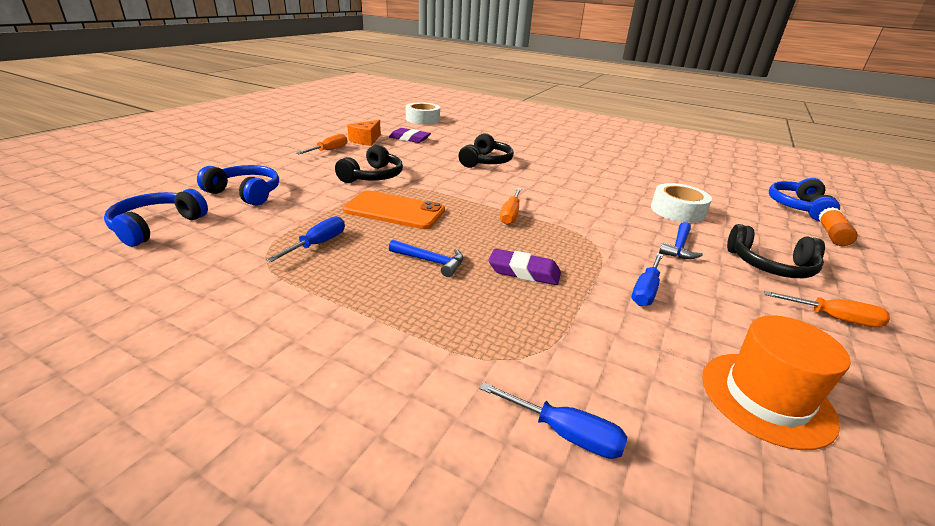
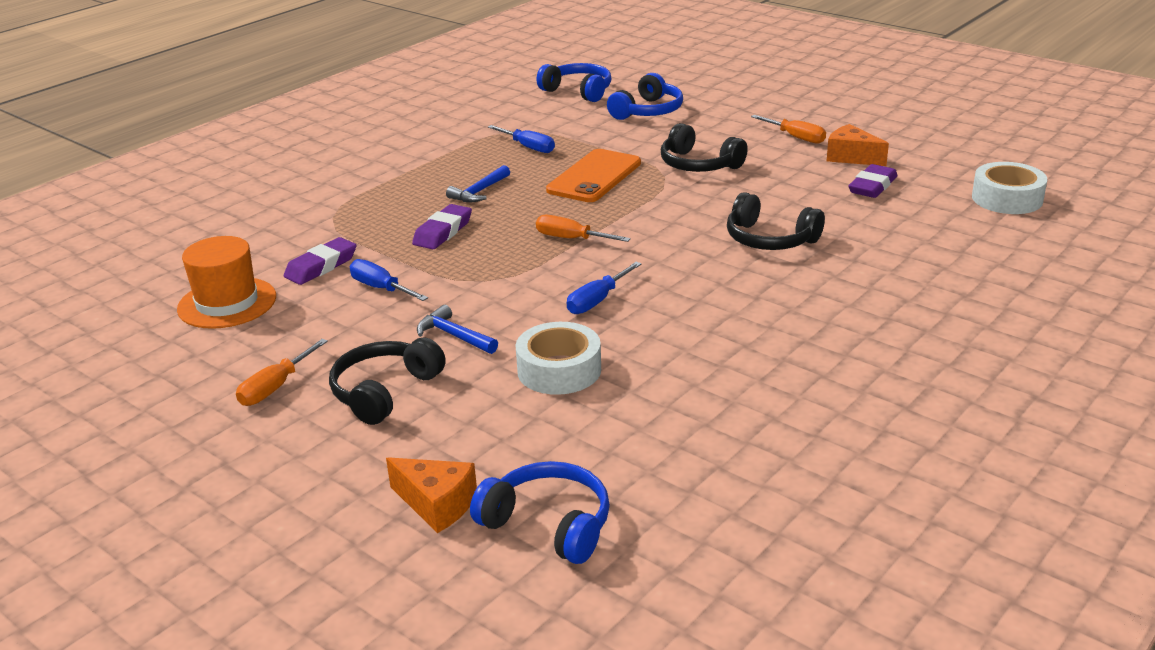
camera: 105 degrees right, 0 degrees up
blue screwdriver [480,382,627,459] -> blue screwdriver moved to [567,262,642,314]
orange glue stick [819,207,858,246] -> orange cheese [386,457,477,533]
none -> purple eraser [284,237,356,285]

